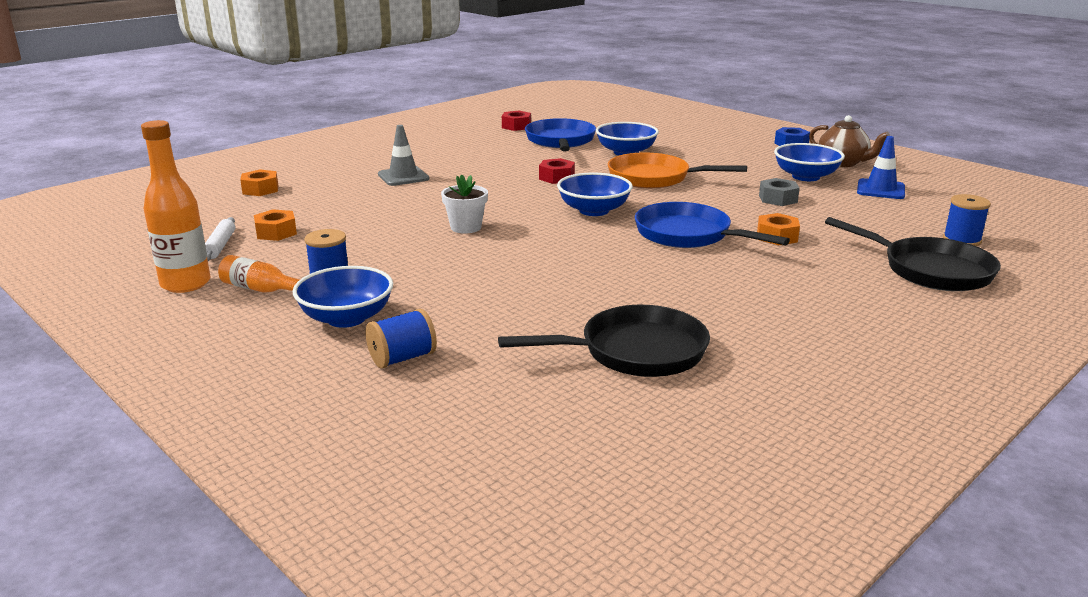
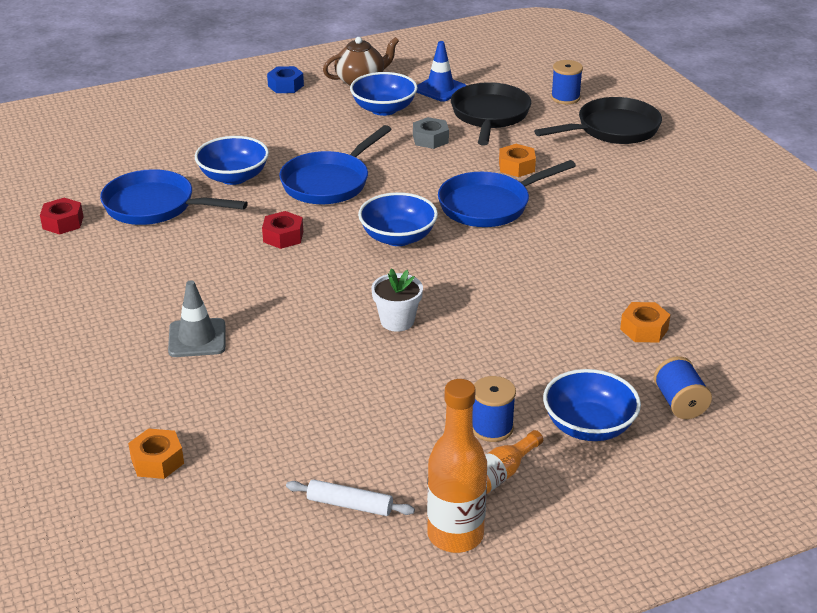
camera: 70 degrees left, 10 degrees up
orange nut [254,209,297,241] -> orange nut moved to [620,302,670,342]
black pan [498,305,710,377] -> black pan moved to [451,82,531,146]
orange pan [608,153,747,188] -> blue pan [279,125,392,204]

